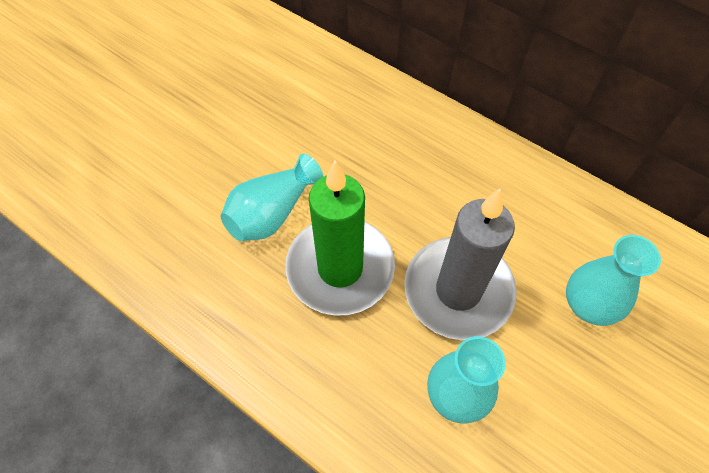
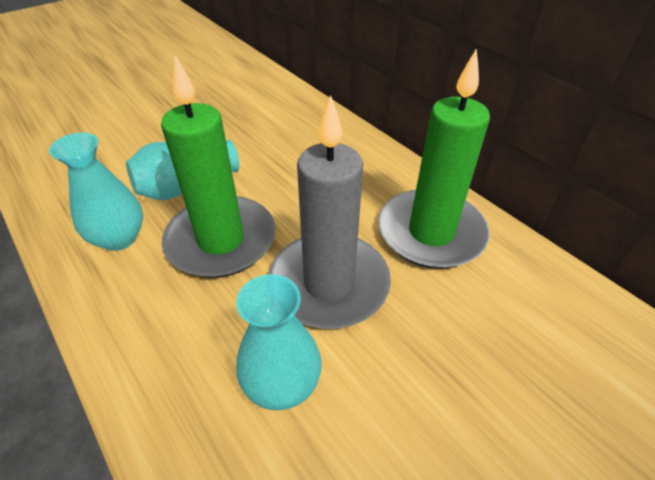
camera: 15 degrees right, 15 degrees down
turquoise vase [566,235,661,326] -> turquoise vase moved to [49,133,143,251]
none -> green candle [378,48,490,269]

